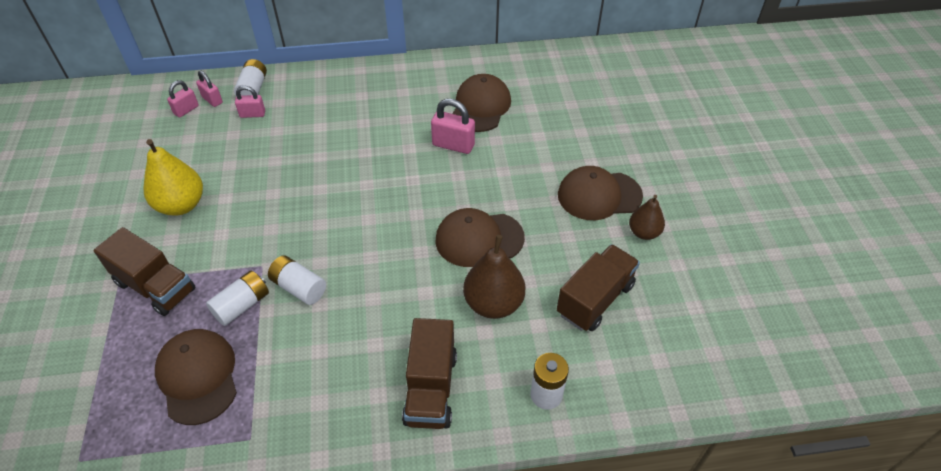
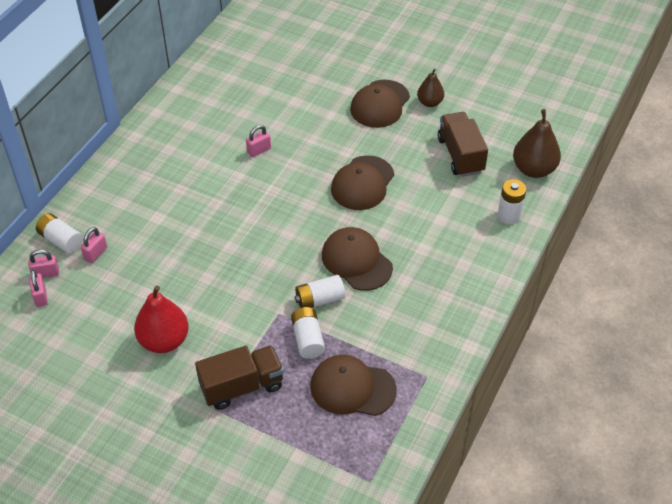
camera: 55 degrees left, 0 degrees up
yellow pear [143,139,203,216] -> red pear [134,286,189,353]
brown truck [402,318,457,429] -> none
pink padlock [431,99,475,154] -> pink padlock [246,125,271,157], size x0.64
brown cap [453,74,511,132] -> brown cap moved to [322,227,393,291]
brown pear [463,235,526,319] -> brown pear moved to [513,109,561,178]

